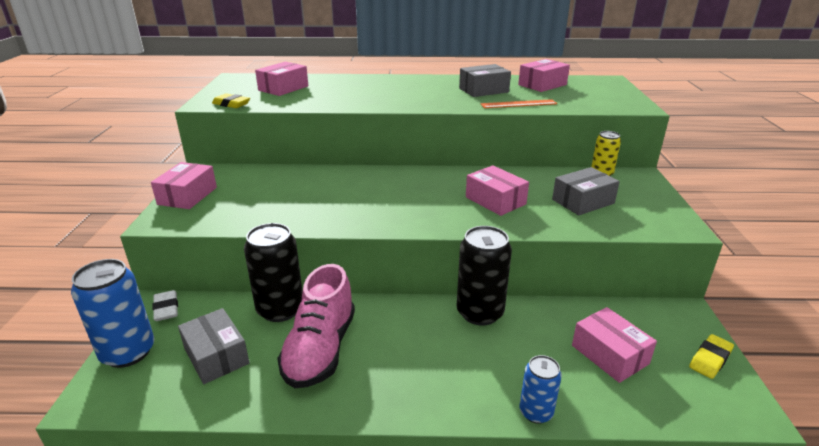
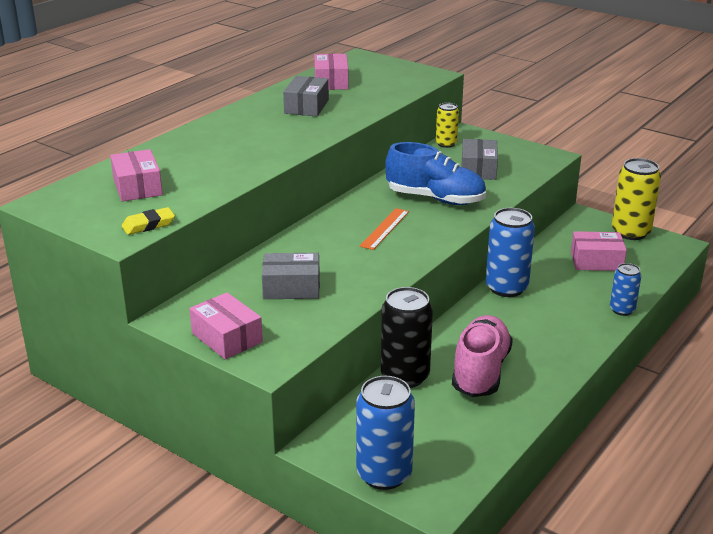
camera: 55 degrees left, 0 degrees up
white eraser [152,290,178,321] -> none
grey box [178,308,250,384] -> grey box moved to [262,253,320,299]
pink shoe [277,264,355,388] -> pink shoe turned 120 degrees counterclockwise [452,315,513,397]
black can [457,226,512,325] -> blue can [486,208,535,297]
pink box [466,165,529,216] -> blue shoe [385,142,486,205]
orange ruler [481,99,557,108] -> orange ruler moved to [359,208,409,250]
yellow eraser [689,334,734,379] -> yellow can [612,158,661,240]

